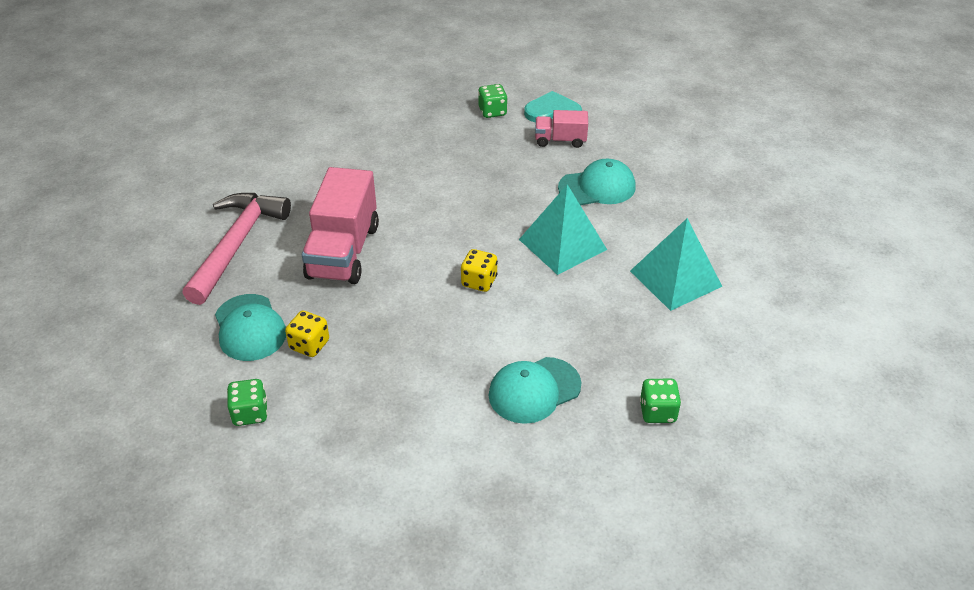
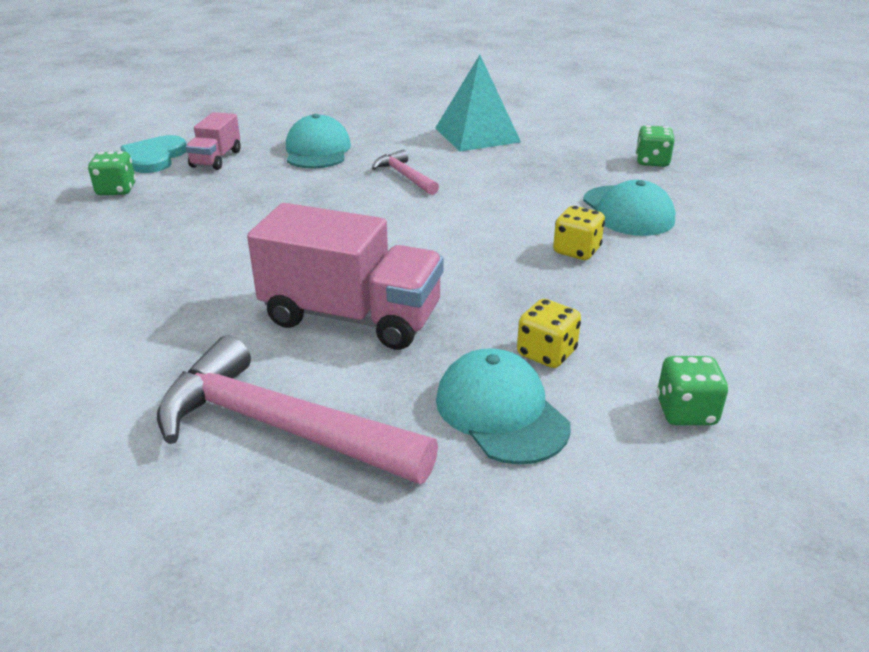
camera: 80 degrees left, 10 degrees down
turquoise cap [215,294,286,361] -> turquoise cap turned 105 degrees counterclockwise [436,348,571,465]
yellow dice [461,249,498,292] -> yellow dice moved to [553,206,605,260]
turquoise pyramid [519,184,607,275] -> pink hammer [372,150,439,195]

